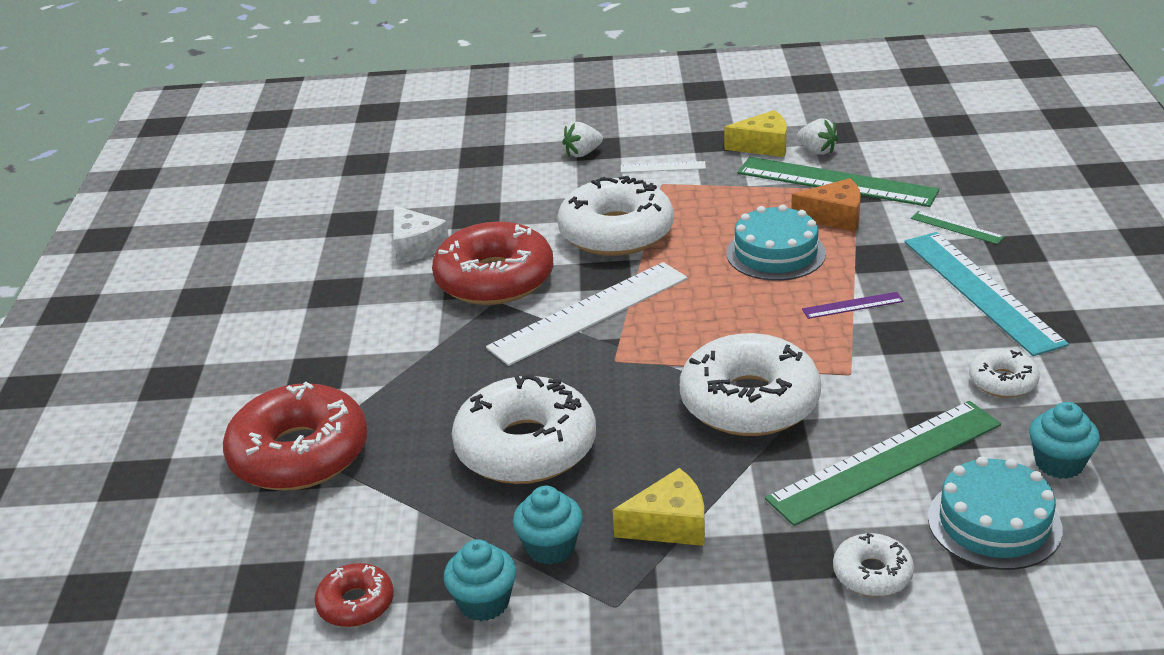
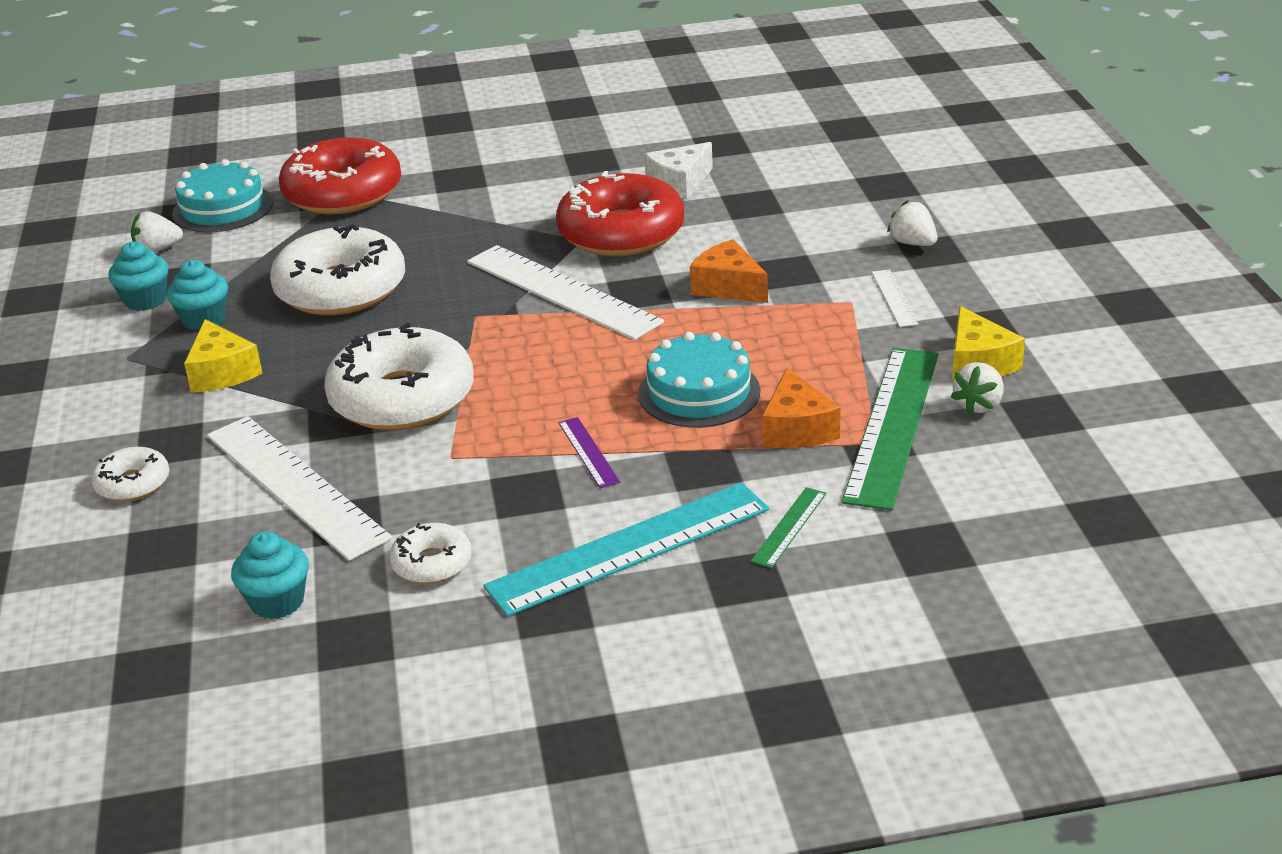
camera: 80 degrees right, 0 degrees up
red donut [314,563,394,627] -> white strawberry [131,211,183,253]
white donut [557,176,674,256] -> orange cheese [690,239,768,303]
green ruler [765,401,1001,526] -> white ruler [207,416,392,561]
turquoise cake [928,456,1063,570] -> turquoise cake moved to [172,159,273,232]

